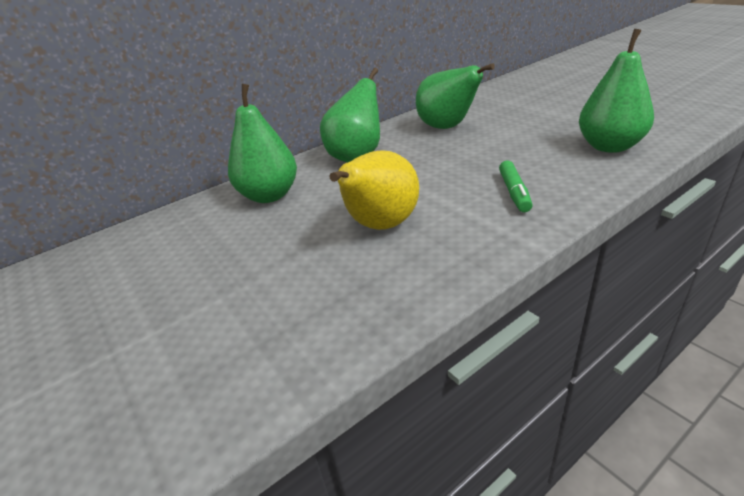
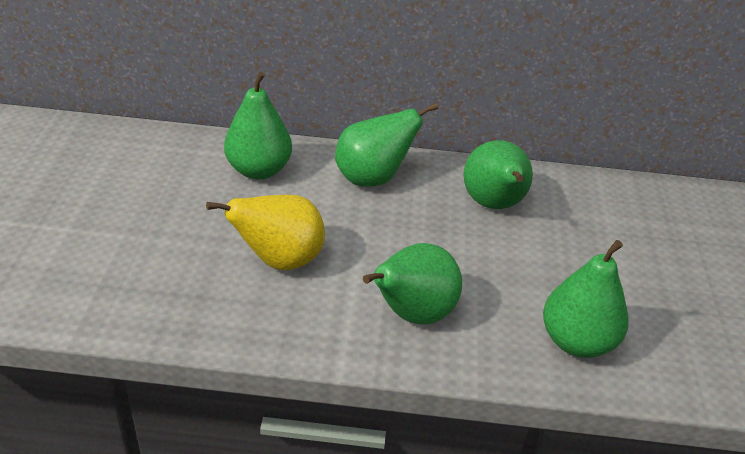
camera: 35 degrees right, 5 degrees up
green marker [499,161,533,212] -> green pear [363,243,462,325]

